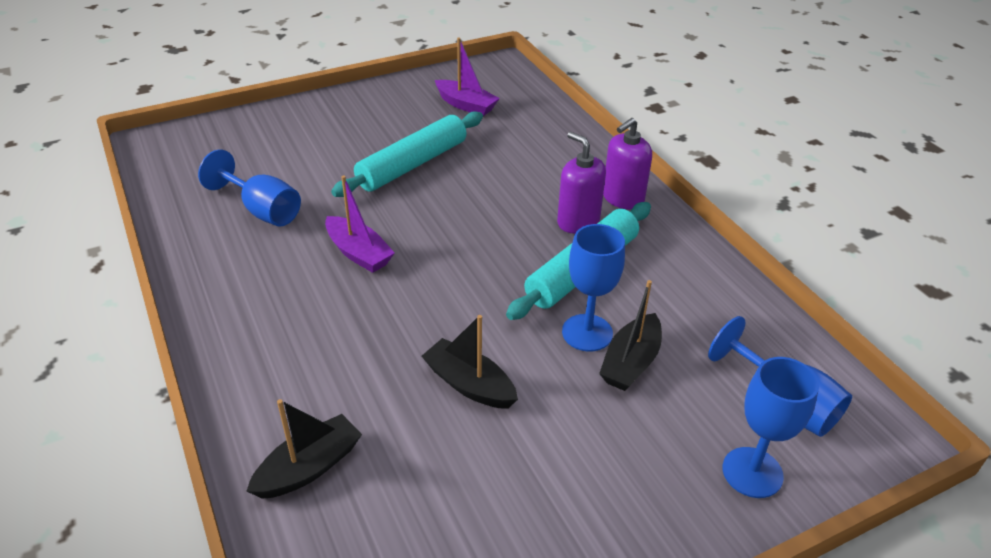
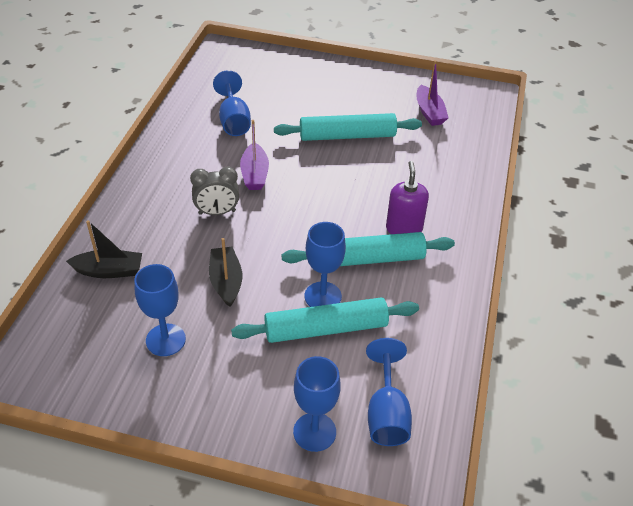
camera: 40 degrees right, 5 degrees up
black boat [599,280,662,391] -> turquoise rolling pin [231,297,419,343]
purple soap dispenser [603,118,652,210] -> none
none -> blue goblet [134,264,186,356]
none -> grey clock [190,166,239,215]

